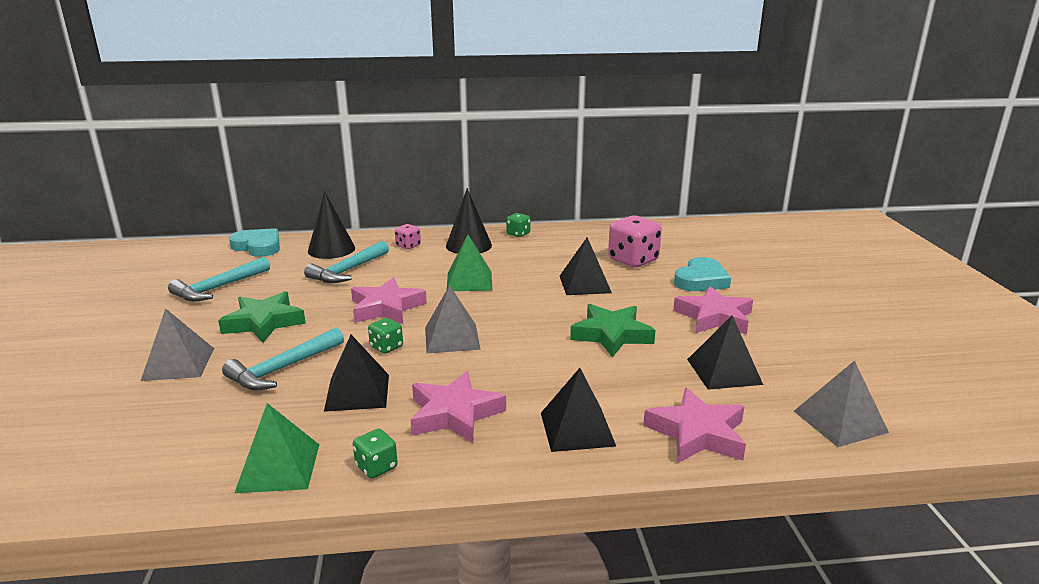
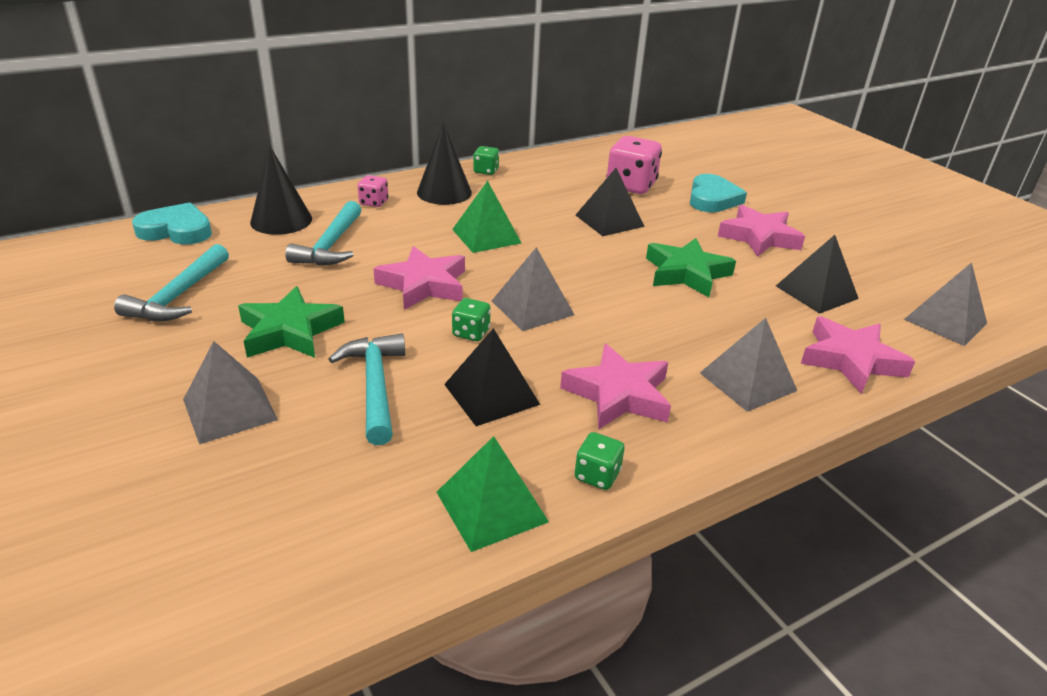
camera: 25 degrees left, 10 degrees up
turquoise hammer [222,327,344,390] -> turquoise hammer turned 150 degrees clockwise [328,333,405,445]
black pyramid [541,368,616,452] -> grey pyramid [700,318,797,412]

